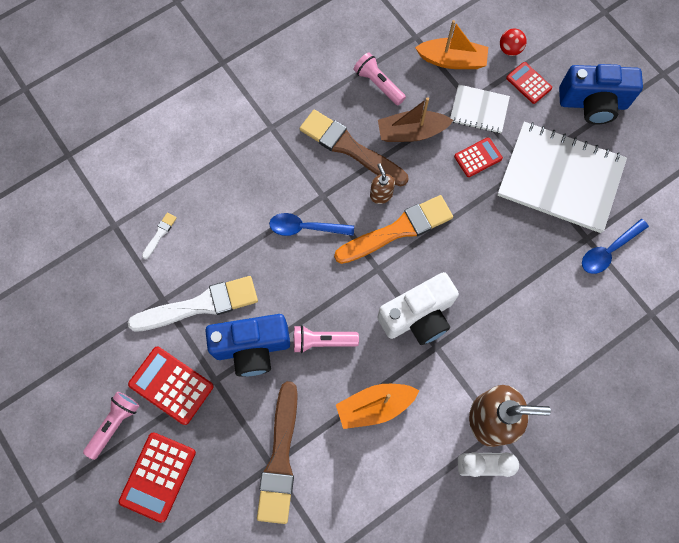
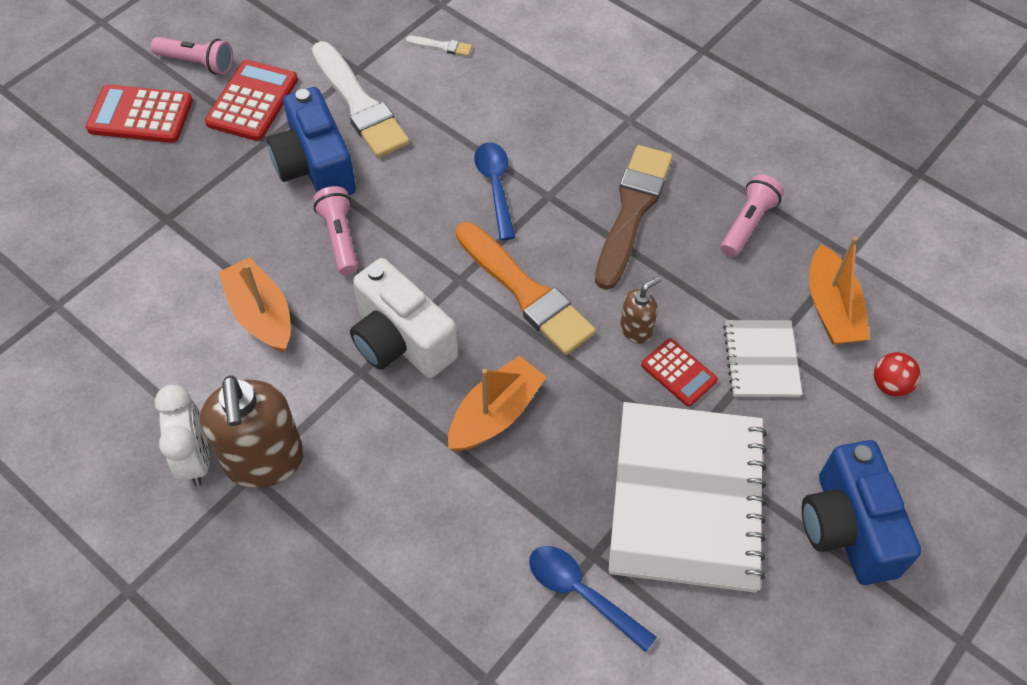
camera: 75 degrees right, 15 degrees down
brown brush [257,381,298,524] -> none
brown soap dispenser [370,164,395,204] -> brown soap dispenser moved to [620,277,662,344]
brown boat [378,97,454,142] -> none
red calculator [506,62,552,104] -> none
none -> orange boat [448,356,546,451]

